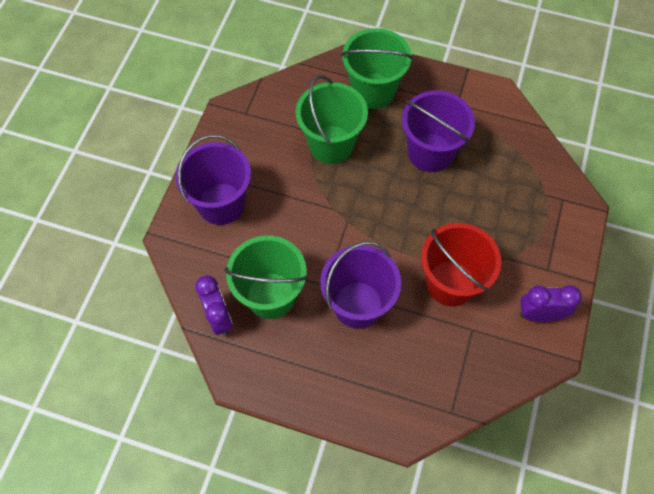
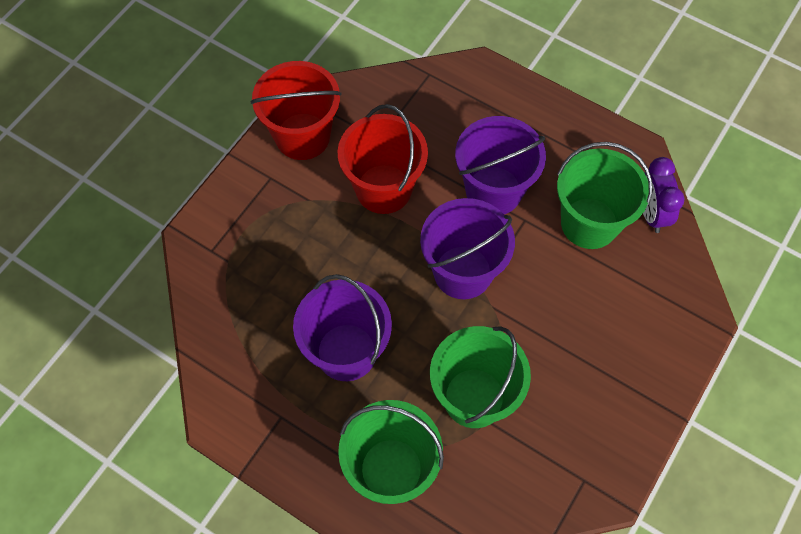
camera: 165 degrees left, 0 degrees up
purple bucket [175,135,251,225] -> purple bucket moved to [420,198,515,299]
purple clock [520,285,582,322] -> red bucket [251,61,342,160]

